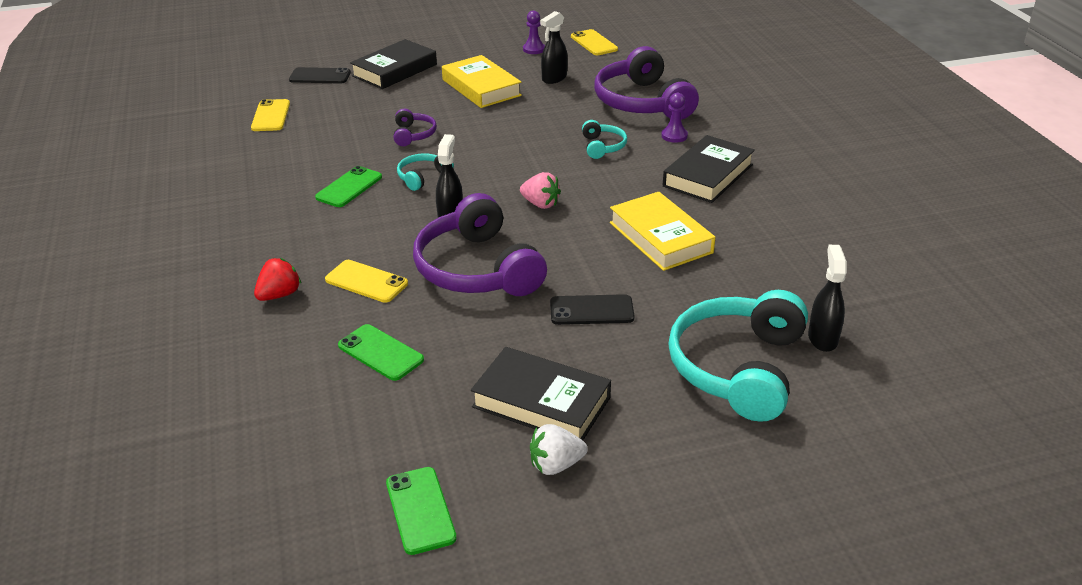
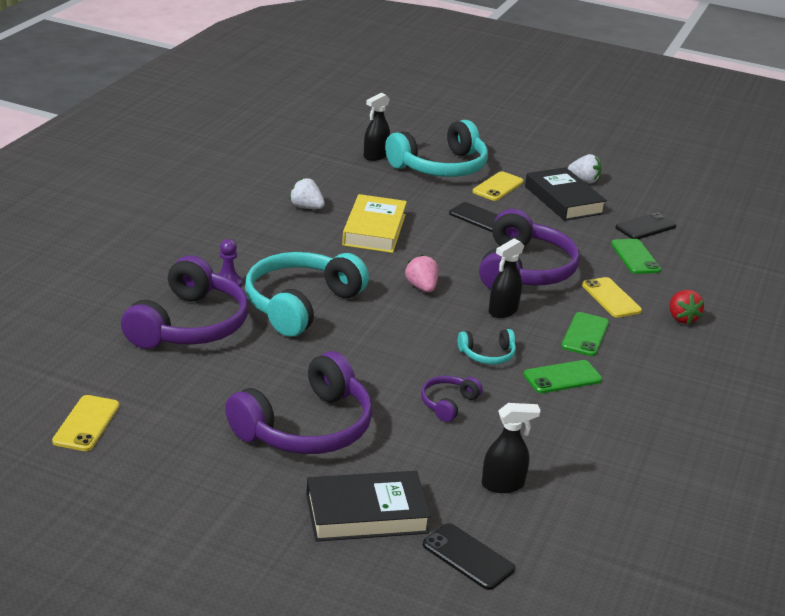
camera: 145 degrees left, 5 degrees down
yellow phone [251,99,290,131] -> yellow phone moved to [473,171,524,201]
red strawberry [254,258,301,301] -> red strawberry turned 90 degrees counterclockwise [670,290,704,325]
green phone [386,467,457,555] -> green phone moved to [561,312,609,356]
yellow book [442,55,522,108] -> purple headphones [225,351,373,454]
purple pawn [523,11,545,54] -> none
black spray bottle [540,11,568,84] -> black spray bottle moved to [482,403,541,493]
turquoise headphones [582,120,627,159] -> turquoise headphones [245,252,369,337], size x2.17
black book [663,135,755,203] -> none
none -> white strawberry [289,178,325,209]
none -> black phone [615,212,676,239]

